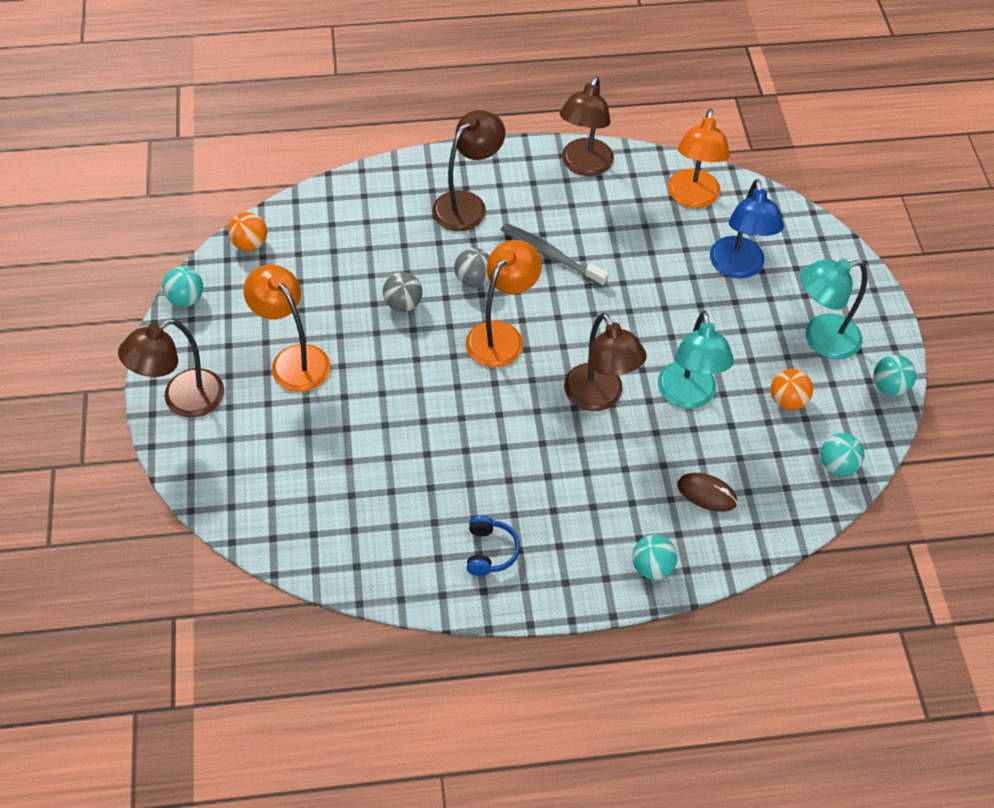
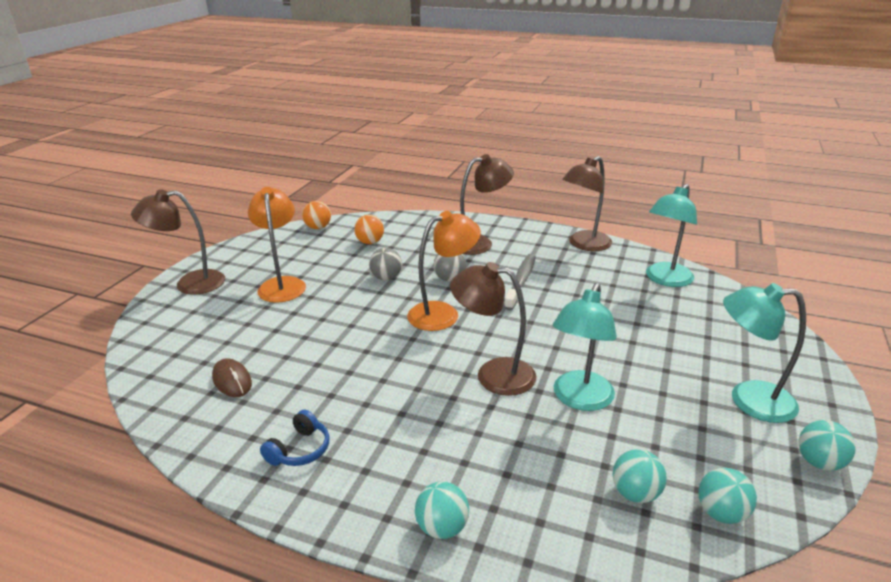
camera: 30 degrees right, 25 degrees down
turquoise ball [163,267,203,307] -> turquoise ball moved to [612,449,667,503]
grey toothbrush [501,223,609,287] -> grey toothbrush turned 45 degrees clockwise [504,254,536,310]
brown lamp [564,313,647,411] -> brown lamp turned 105 degrees clockwise [450,262,536,396]
orange lamp [668,109,730,208] -> turquoise lamp [646,184,697,287]
brown mouse [677,473,738,512] -> brown mouse moved to [212,358,252,397]
blue lamp [710,179,784,279] -> none
orange ball [771,369,813,410] -> orange ball moved to [354,215,384,244]

